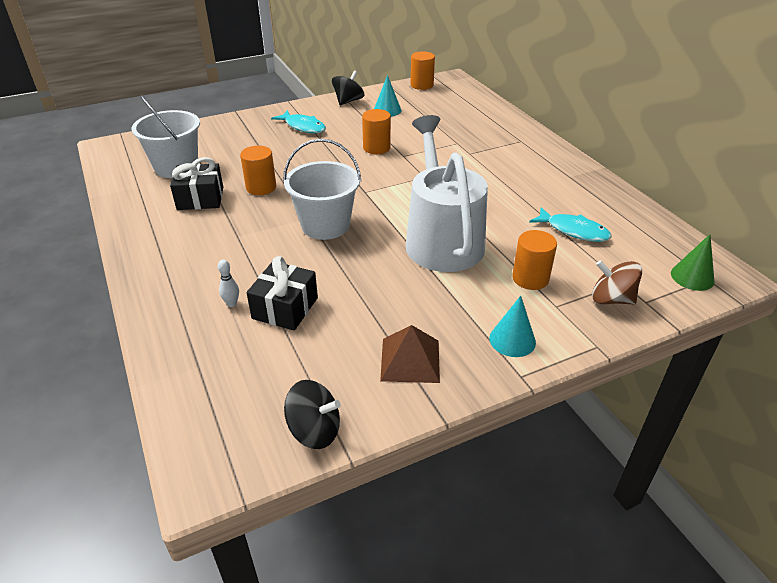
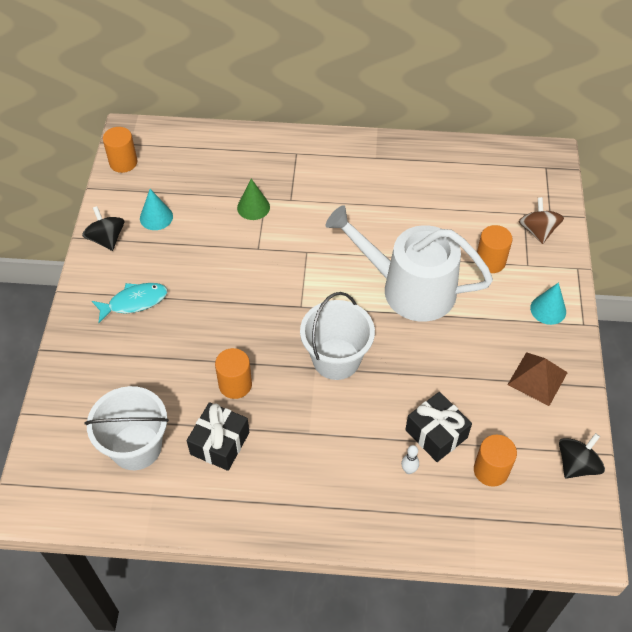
camera: 60 degrees left, 15 degrees up
orange cylinder [362,109,391,154] -> orange cylinder moved to [474,434,517,487]
turquoise fish [529,207,611,242] -> none
brown spinning top [592,260,642,304] -> brown spinning top turned 120 degrees clockwise [519,197,564,244]
green cone [671,234,715,291] -> green cone moved to [237,179,270,220]

